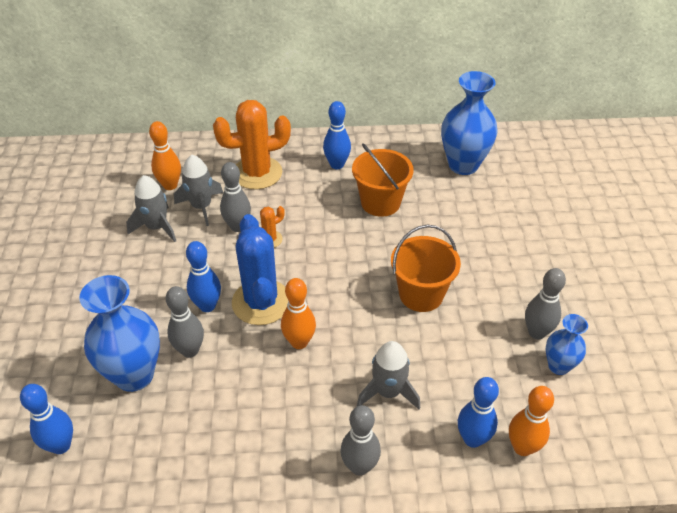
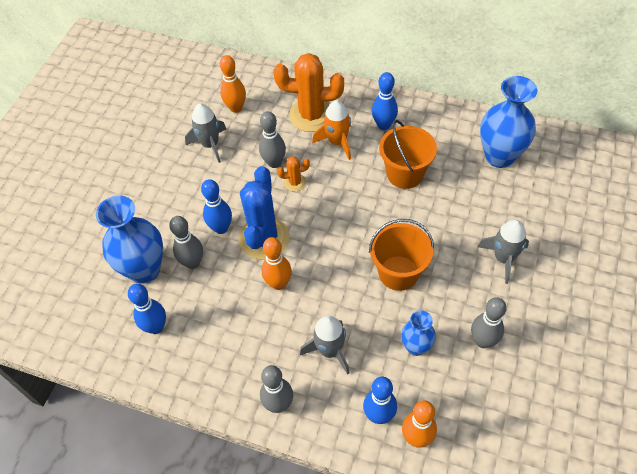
camera: 25 degrees right, 10 degrees up
blue bowling pin [20,384,73,454] -> blue bowling pin moved to [128,284,166,334]
grey rocket [174,155,223,226] -> grey rocket moved to [477,220,529,284]
blue vase [546,314,588,375] -> blue vase moved to [401,310,436,356]
none -> orange rocket [312,100,351,160]

